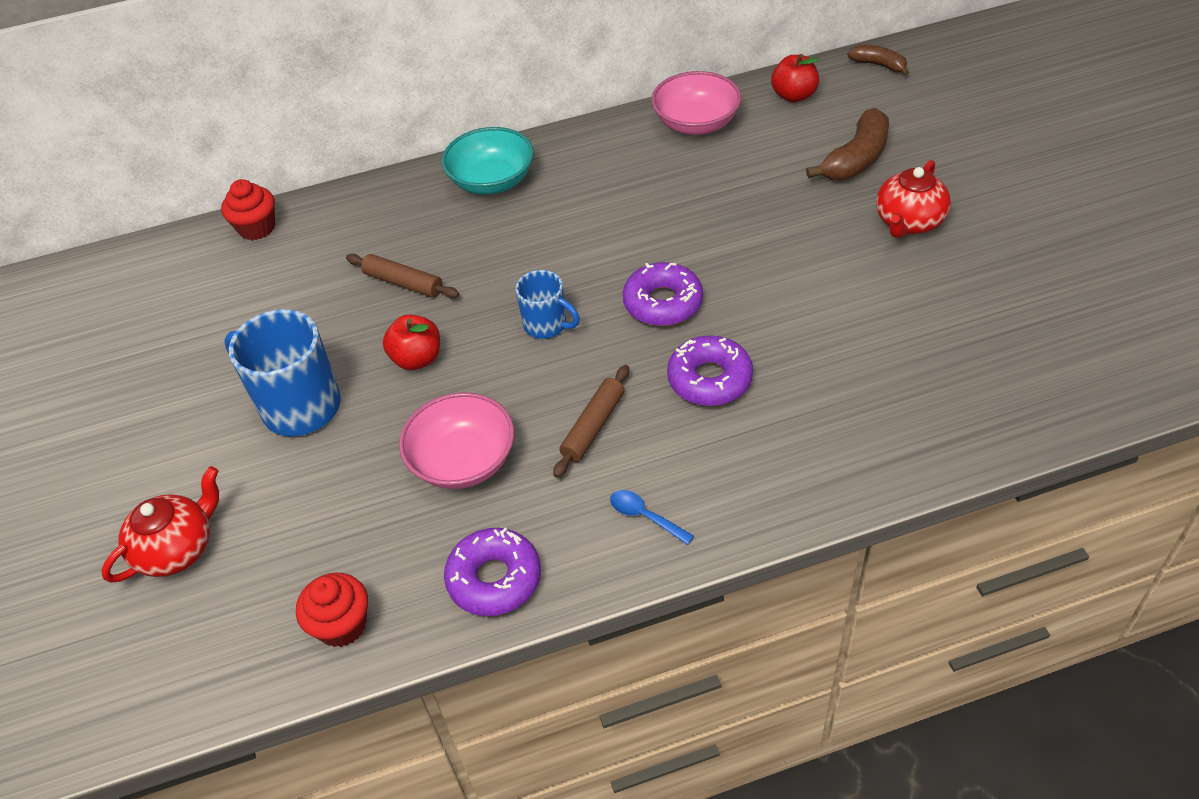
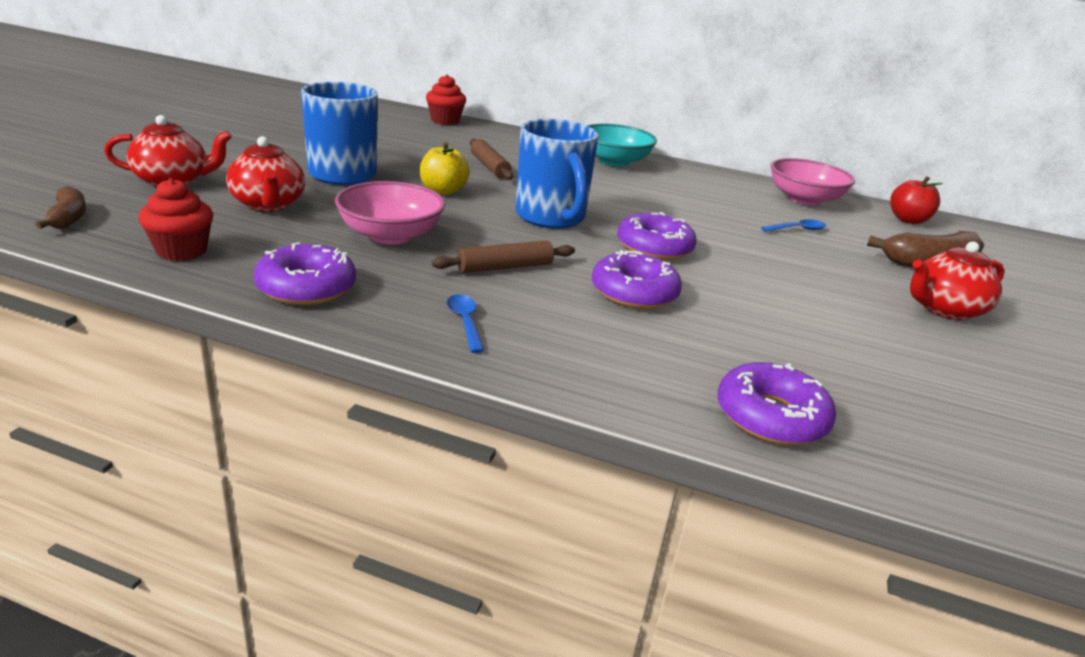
camera: 30 degrees right, 20 degrees down
red apple [383,315,440,370] -> yellow apple [420,142,470,195]
blue mug [516,270,580,339] -> blue mug [516,119,599,229], size x1.76
brown banana [847,45,909,76] -> brown banana moved to [35,186,86,229]
none -> red teapot [226,136,305,212]
none -> purple donut [718,362,836,445]
none -> blue spoon [761,219,826,232]

